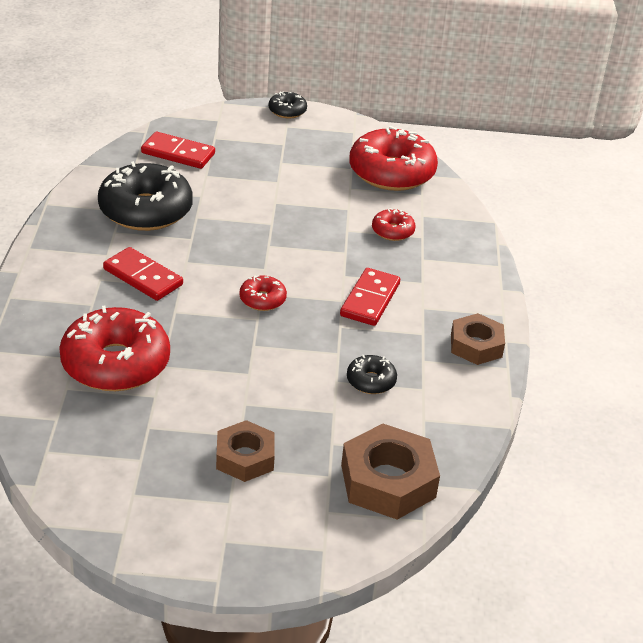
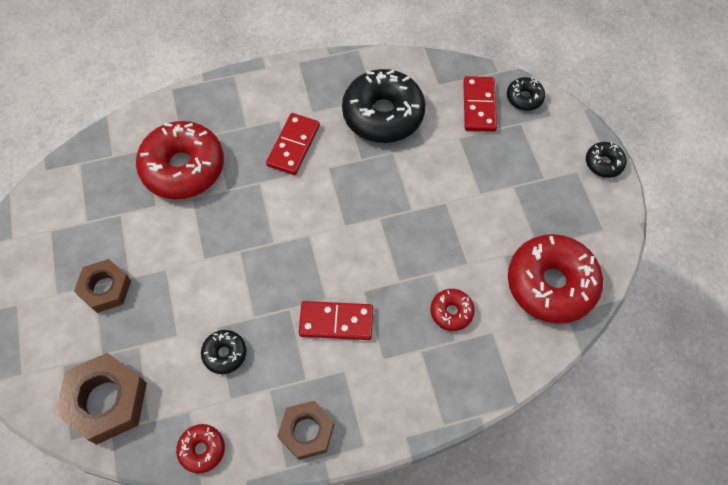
camera: 75 degrees right, 25 degrees up
red donut [239,275,287,311] -> red donut moved to [176,424,225,473]
none -> black donut [507,77,545,111]

